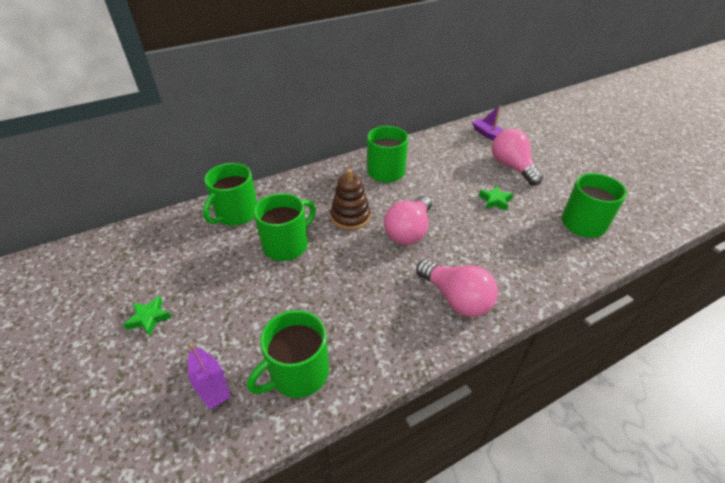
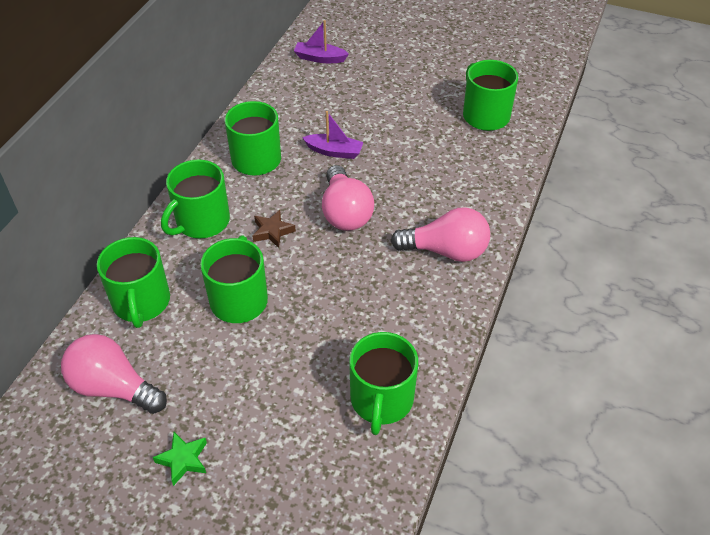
camera: 40 degrees left, 5 degrees up
purple boat [188,344,230,409] -> purple boat moved to [302,111,364,159]
brown stacking toy [331,169,370,230] -> brown star [253,210,296,248]
green star [479,185,514,211] -> none
pink light bulb [492,128,543,186] -> pink light bulb moved to [61,334,167,414]
none -> green mug [161,159,230,238]

